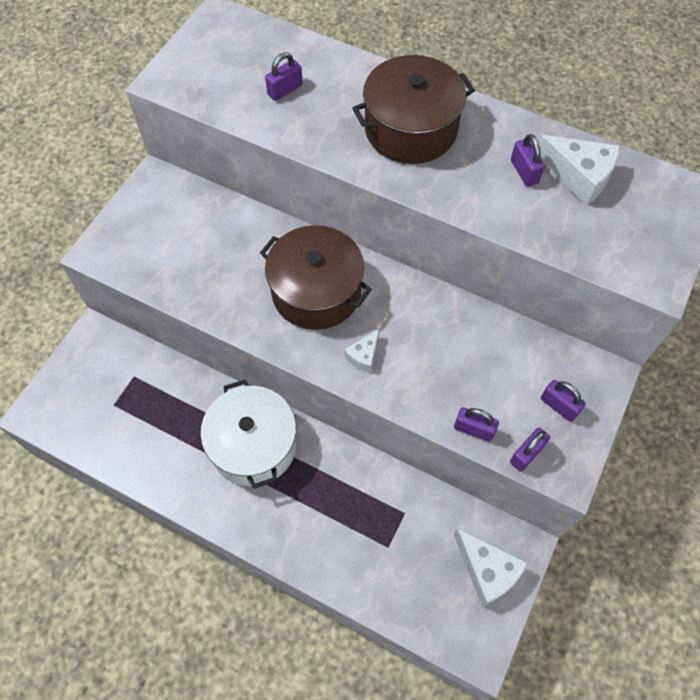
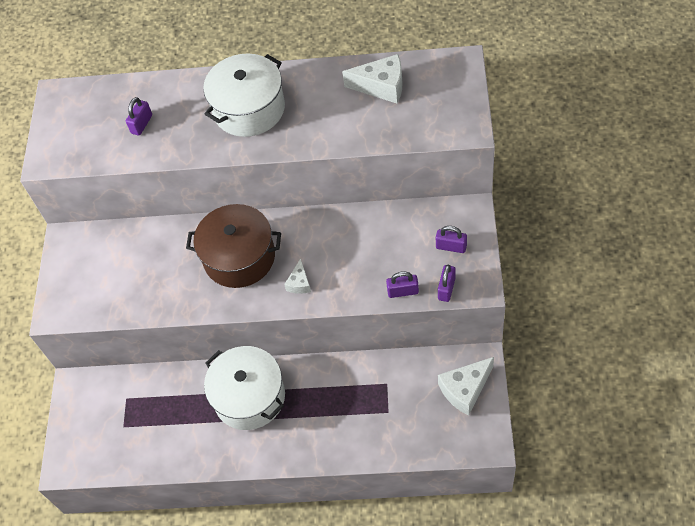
camera: 20 degrees left, 5 degrees down
brown pot [352,55,475,164] -> white pot [203,54,285,137]
white cheese [454,528,528,607] -> white cheese turned 120 degrees clockwise [438,357,494,416]
purple padlock [511,134,545,186] -> none

